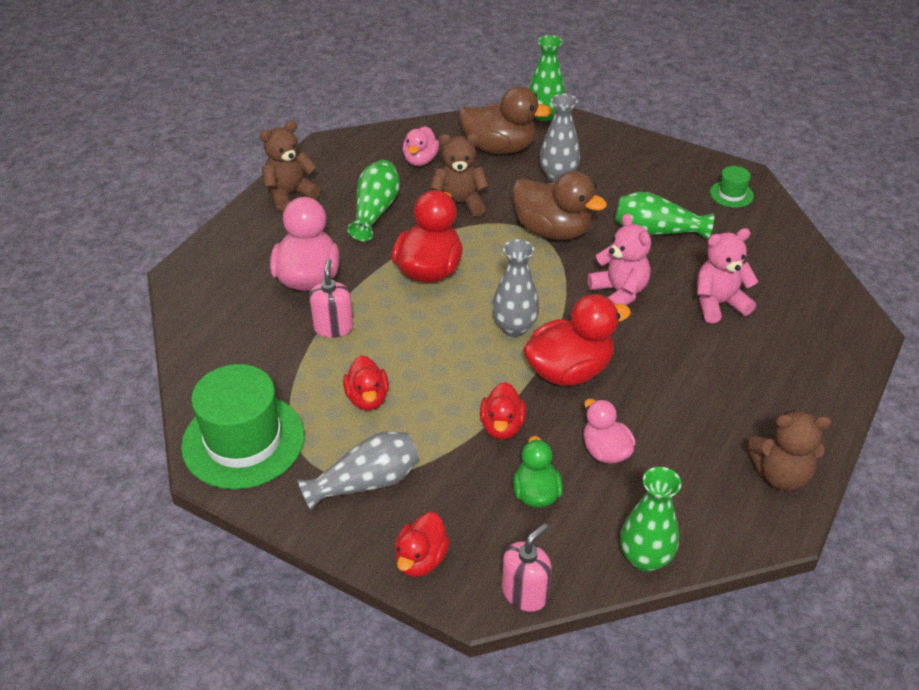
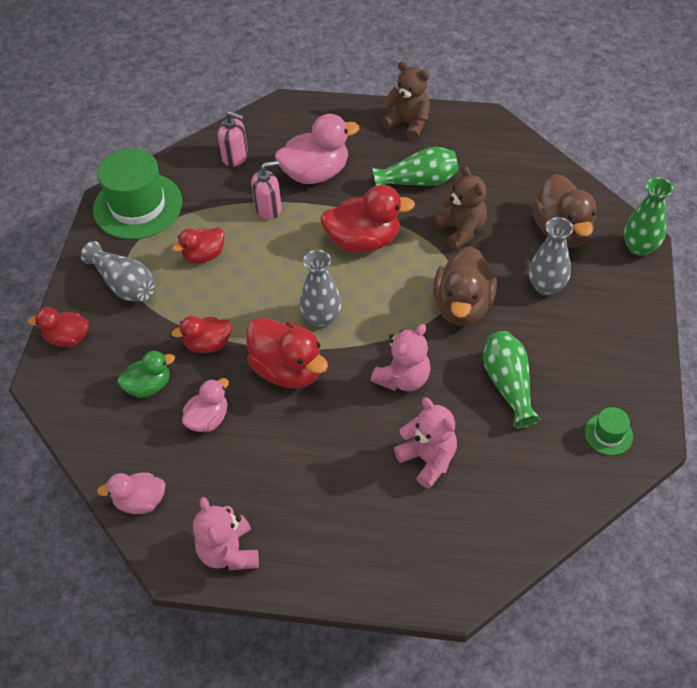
camera: 70 degrees right, 10 degrees up
pink duck [403,126,439,166] -> pink duck moved to [97,473,166,514]
pink soap dispenser [502,523,552,612] -> pink soap dispenser moved to [218,111,248,167]
green vase [620,467,681,572] -> none
brown teddy bear [747,410,832,491] -> pink teddy bear [193,497,259,570]

